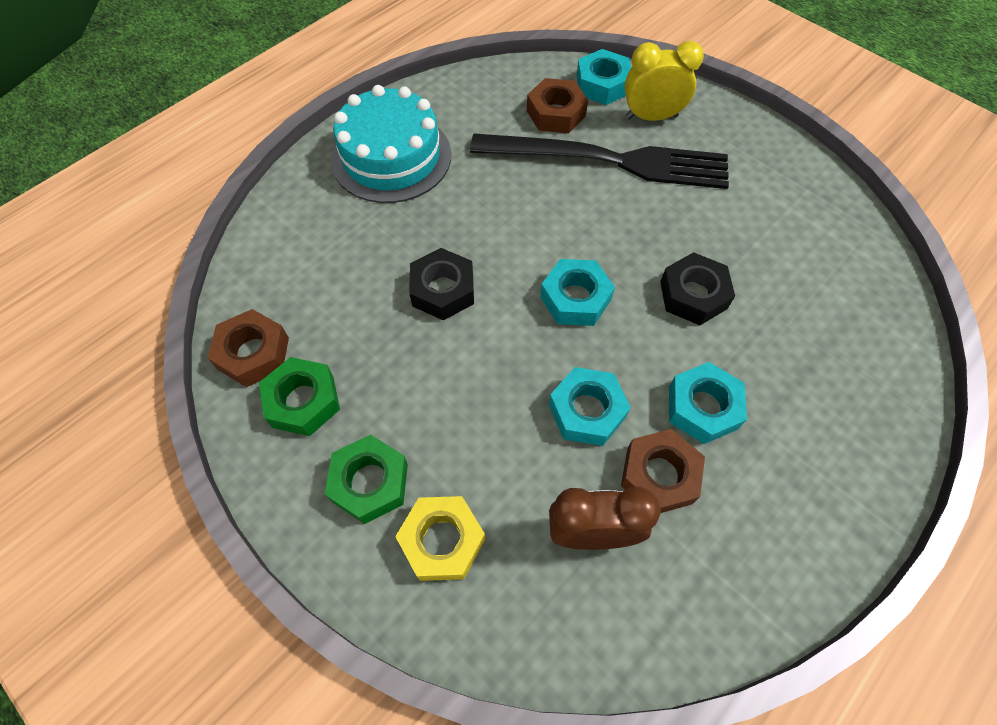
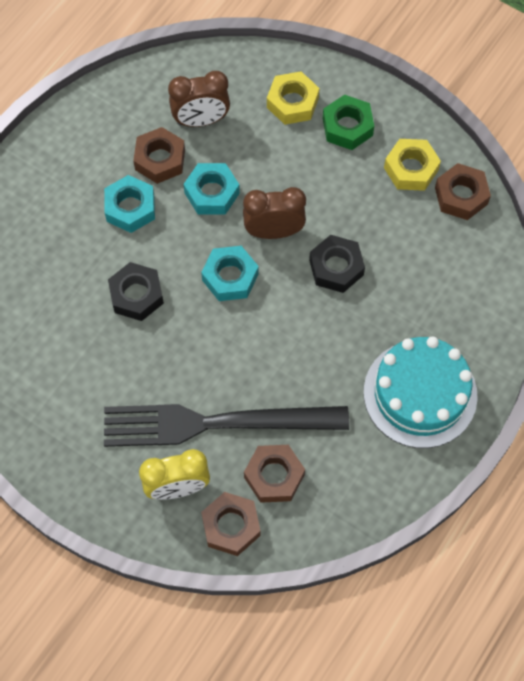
camera: 170 degrees right, 5 degrees up
green nut [259,357,340,436] -> yellow nut [384,139,441,191]
turquoise nut [576,49,631,105] -> brown nut [201,492,261,556]
none -> brown clock [243,187,306,239]

